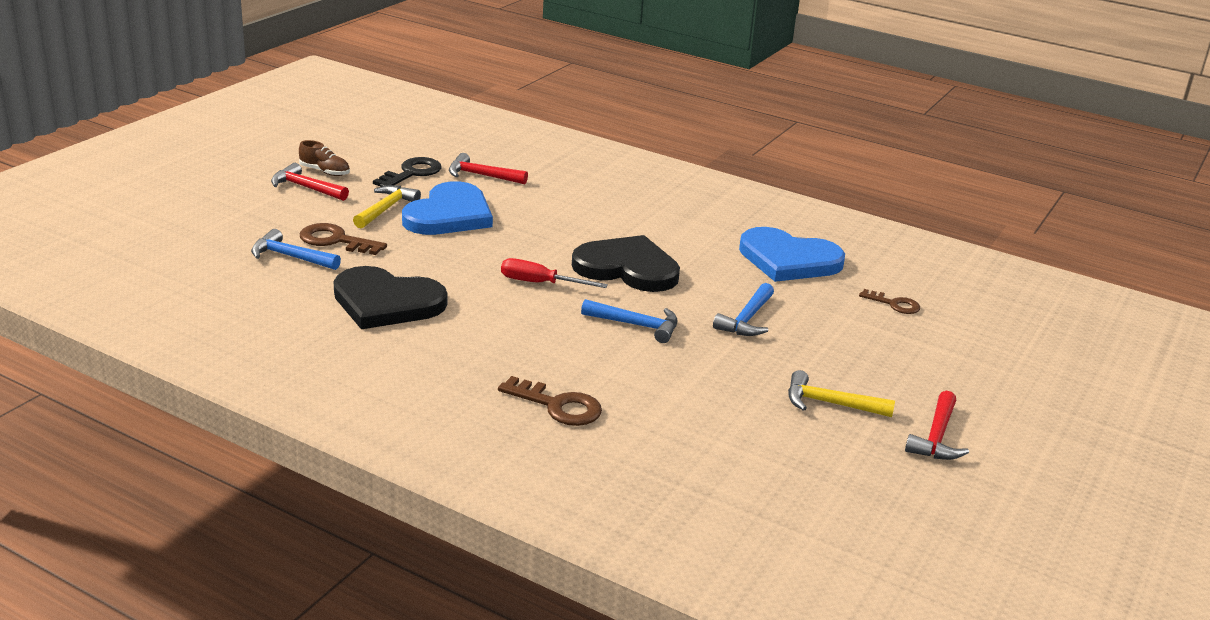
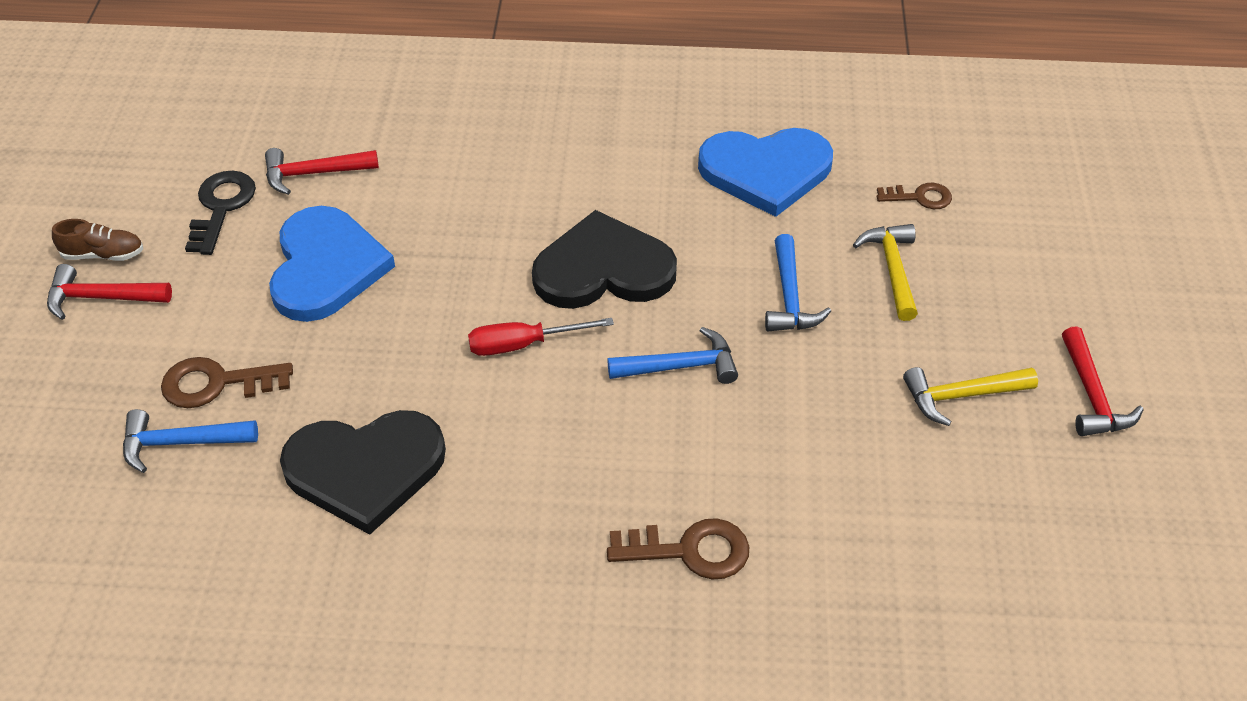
camera: 25 degrees left, 20 degrees up
yellow hammer [353,185,421,229] -> yellow hammer moved to [853,224,918,321]

